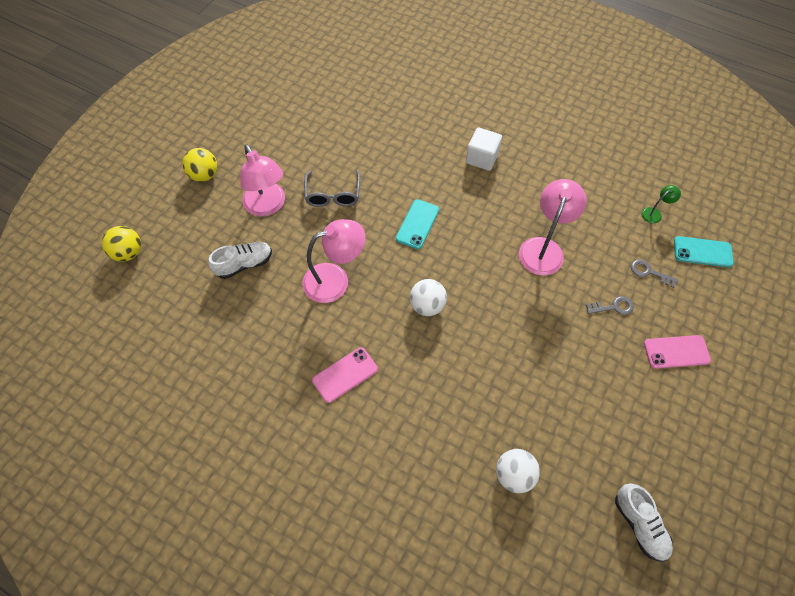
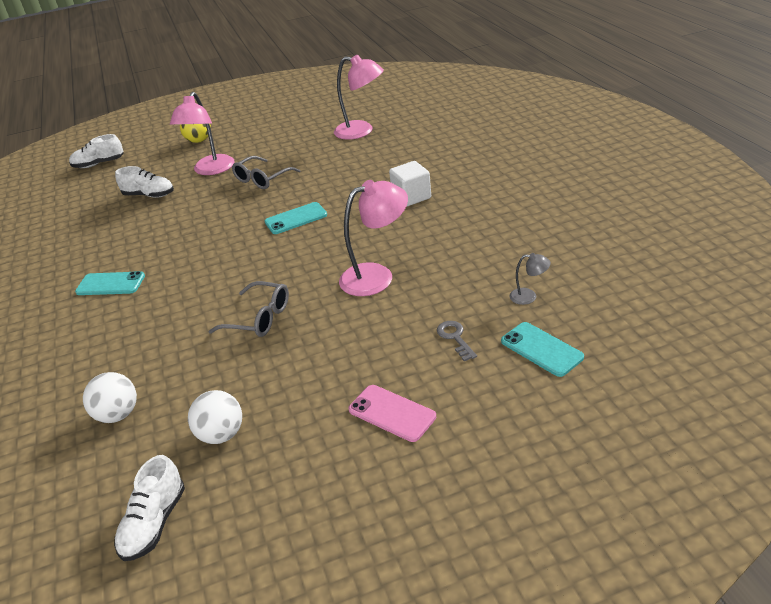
camera: 45 degrees right, 25 degrees down
yellow ball [102,226,141,262] -> white shoe [69,134,124,168]
pink lamp [302,219,366,303] -> pink lamp moved to [334,55,384,140]
pink phone [312,347,378,403] -> turquoise phone [75,271,145,295]
white ball [410,279,447,316] -> white ball moved to [188,390,242,444]
grey key [586,296,634,315] -> none
green lamp [641,185,681,224] -> grey lamp [509,253,551,305]
none -> grey glasses [208,281,289,337]

